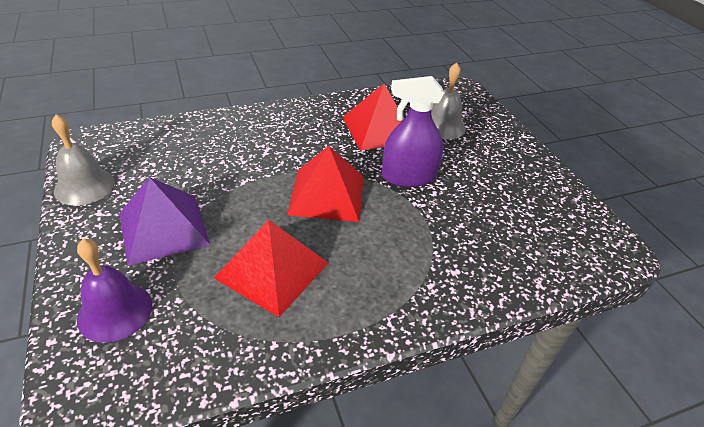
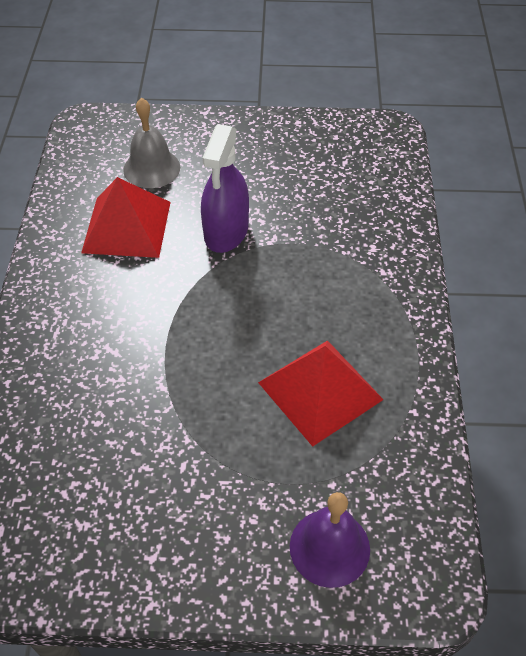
camera: 65 degrees left, 10 degrees up
grey bell [52,114,115,206] -> none
purple pyramid [119,177,210,266] -> none
red pyramid [287,146,364,222] -> none

